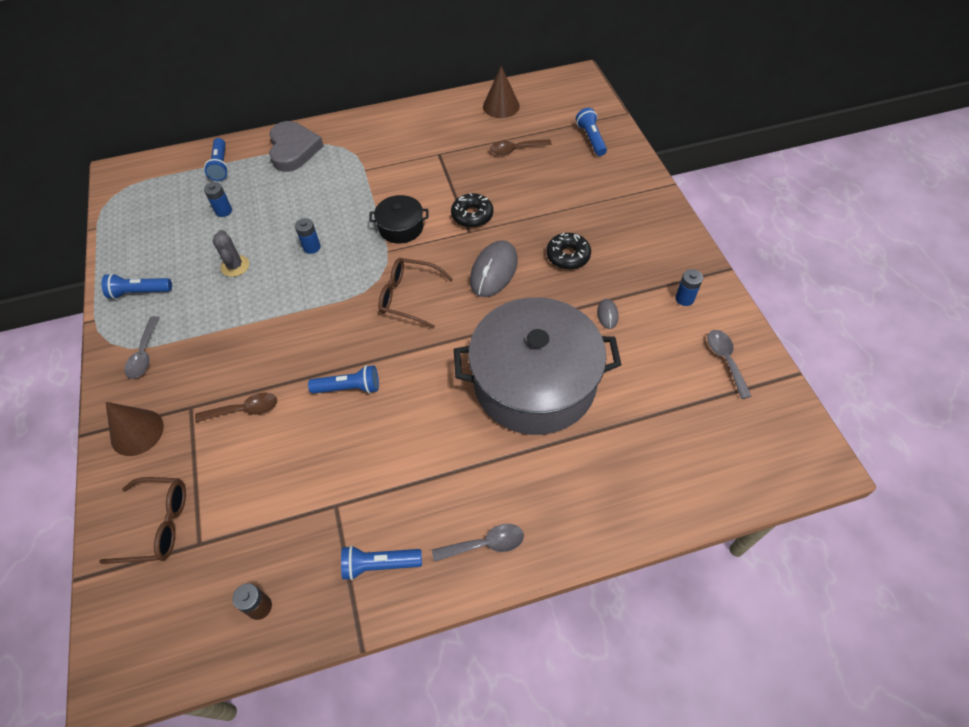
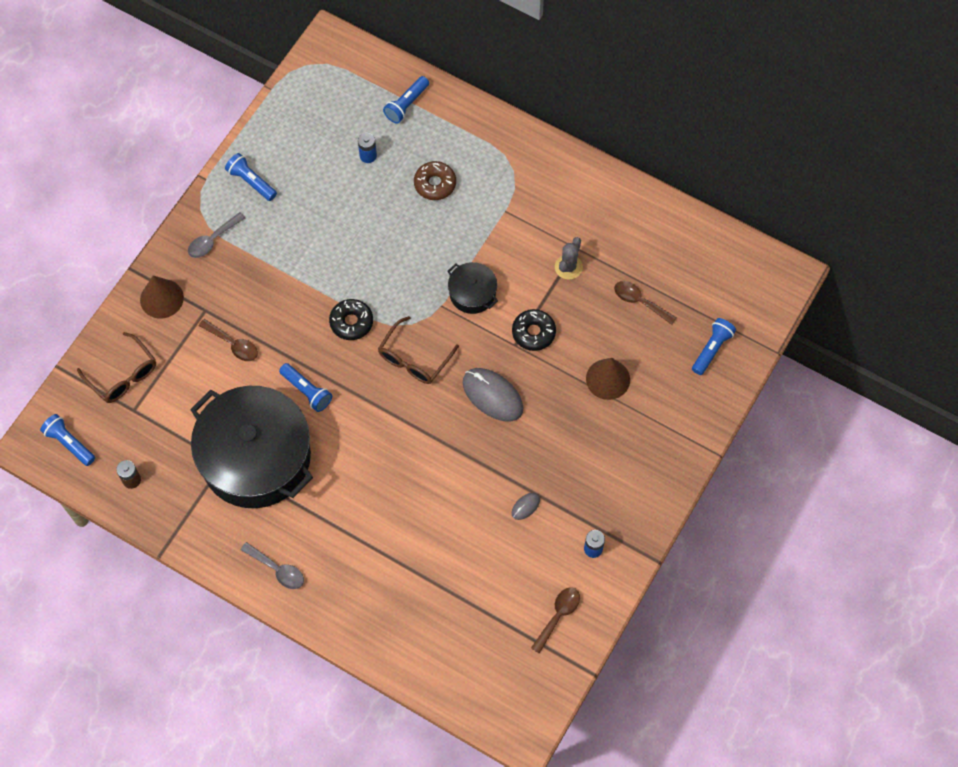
camera: 45 degrees right, 10 degrees up
grey cactus [213,230,249,277] -> grey cactus moved to [555,237,583,280]
grey heart [269,121,324,172] -> none
blue battery [295,218,321,254] -> none
blue flashlight [341,545,422,580] -> blue flashlight moved to [40,414,95,466]
brown glasses [378,258,453,329] -> brown glasses turned 120 degrees counterclockwise [378,316,459,384]
grey pot [454,297,621,435] -> none
grey mouse [470,240,518,297] -> grey mouse turned 60 degrees clockwise [463,368,523,422]
brown cone [483,66,520,118] -> brown cone moved to [586,358,630,400]
black donut [546,233,591,270] -> black donut moved to [329,299,373,340]
grey spoon [707,330,752,399] -> brown spoon [531,588,580,654]
none -> black pot [190,386,313,508]
none -> brown donut [414,161,456,200]

